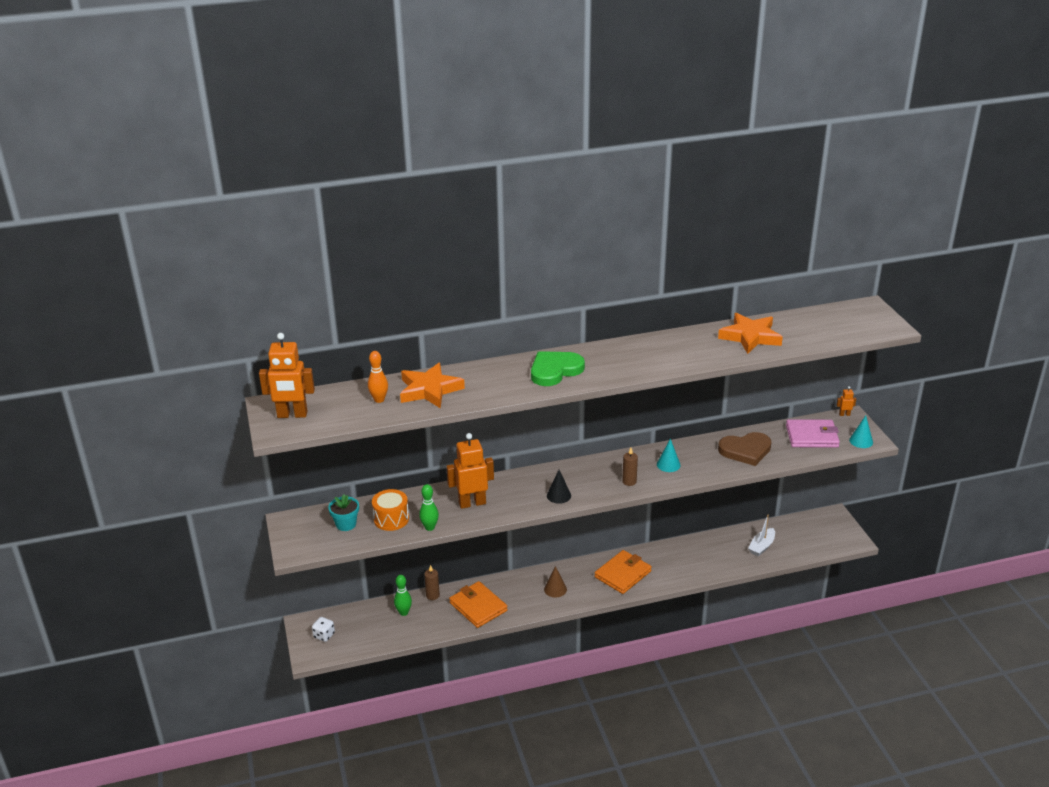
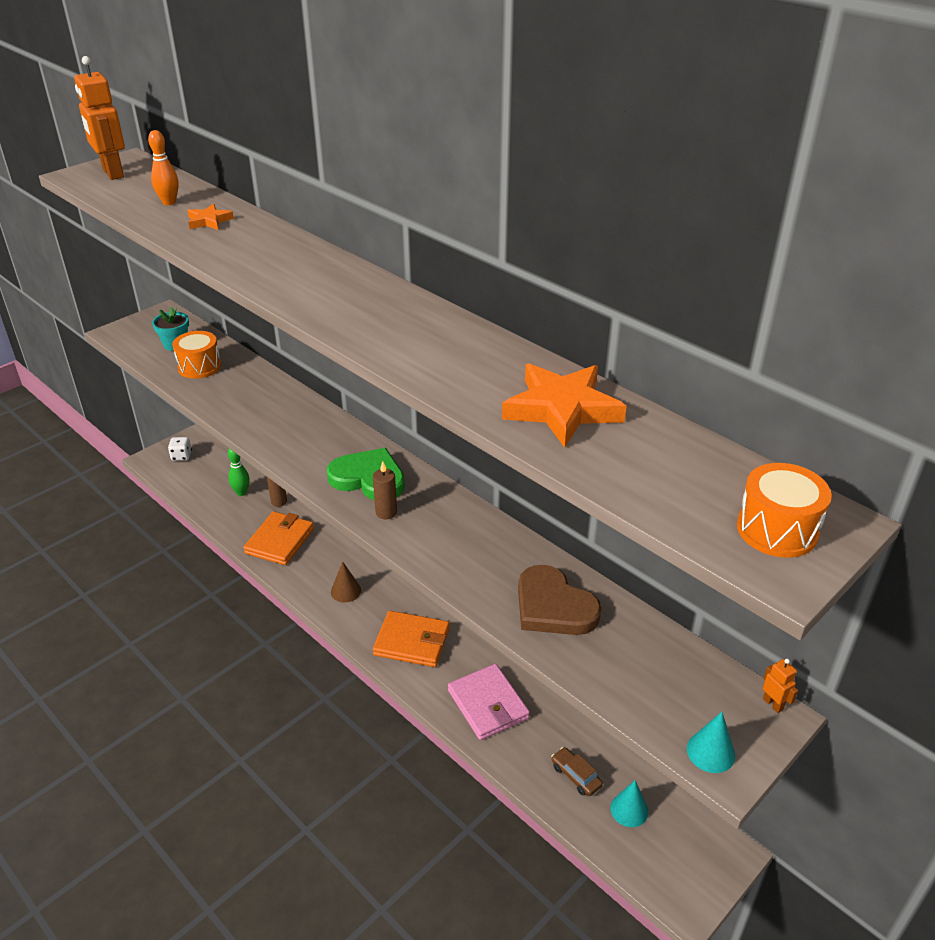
camera: 60 degrees right, 5 degrees up
orange star [400,363,465,409] -> orange star [187,204,234,230], size x0.52
green bowling pin [419,484,439,531] -> none
orange robot [446,433,494,509] -> none
green heart [531,351,585,386] -> green heart moved to [327,448,405,500]
black cone [547,470,571,504] -> none
turquoise cone [657,438,681,472] -> turquoise cone moved to [610,780,649,827]
white boat [748,515,775,556] -> brown car [551,747,603,796]
pink wallet [786,419,840,448] -> pink wallet moved to [448,664,530,740]
none -> orange drum [737,463,832,558]

